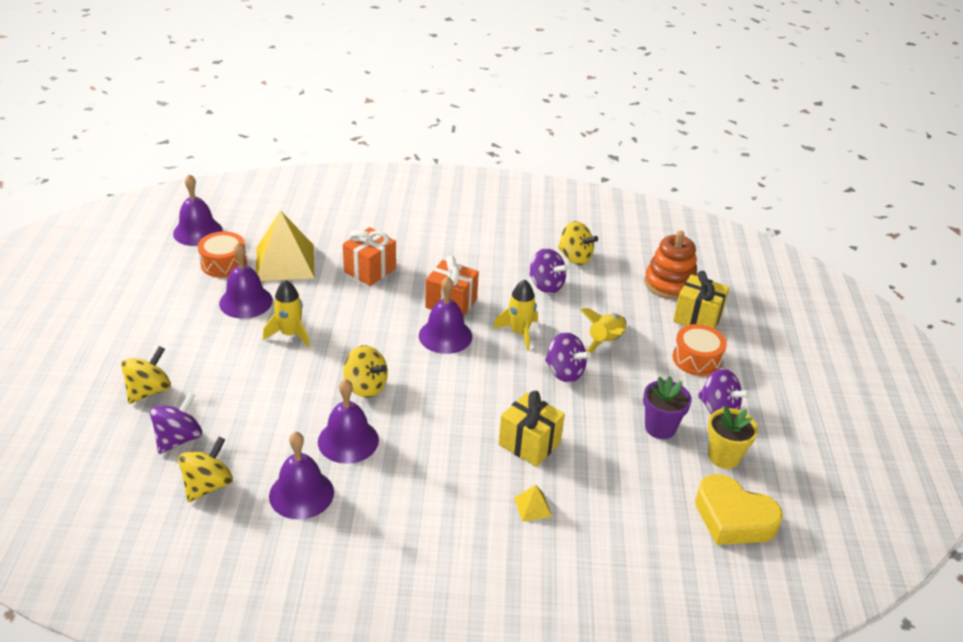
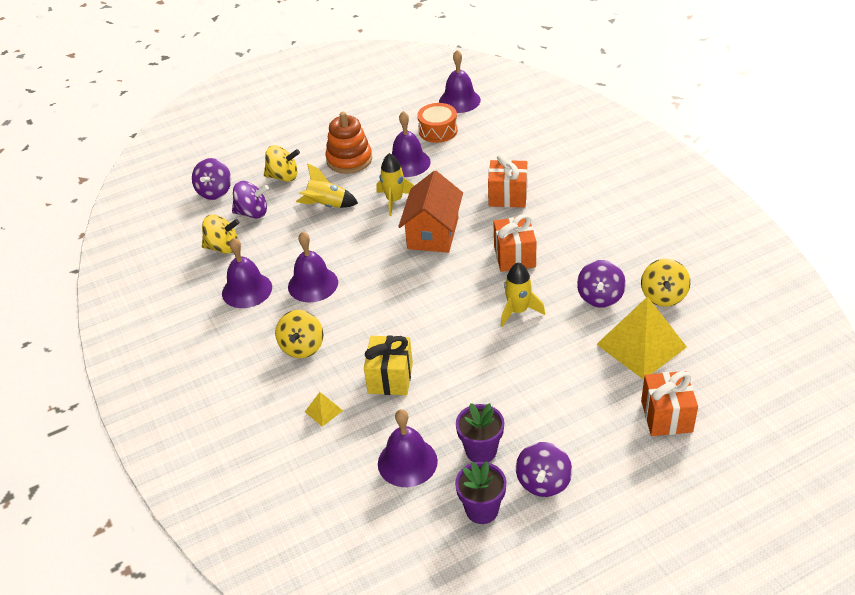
camera: 65 degrees right, 5 degrees up
yellow pyramid [256,210,315,281] -> yellow pyramid moved to [596,296,687,380]
yellow spinning top [343,345,388,398] -> yellow spinning top moved to [275,310,323,358]
purple bell [419,276,472,354] -> purple bell moved to [378,409,438,487]
purple spinning top [545,332,591,383] -> purple spinning top moved to [192,158,231,200]
yellow rocket [580,308,626,353] -> yellow rocket moved to [296,163,358,208]
orange stacking toy [644,231,697,300] -> orange stacking toy moved to [326,112,372,174]
orange drum [672,324,727,376] -> none
yellow gift [673,271,729,329] -> orange gift [641,371,698,436]
yellow heart [695,474,783,545] -> none
yellow flower pot [708,406,758,469] -> purple flower pot [455,461,506,524]
none -> orange house [398,171,463,253]

